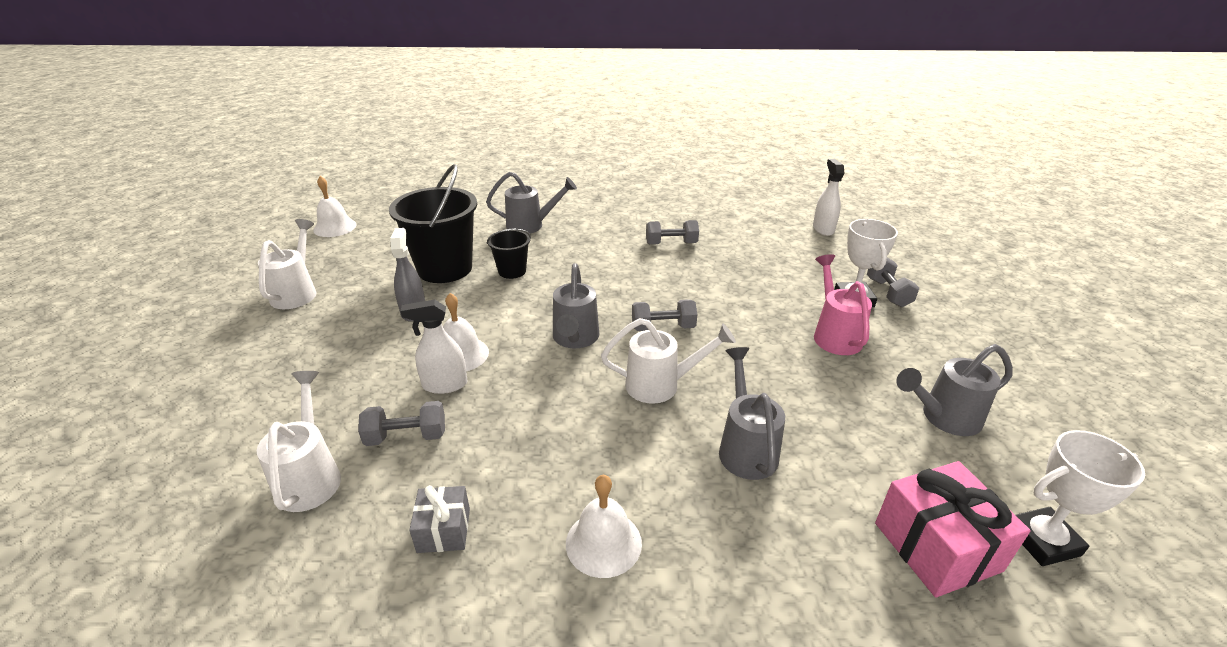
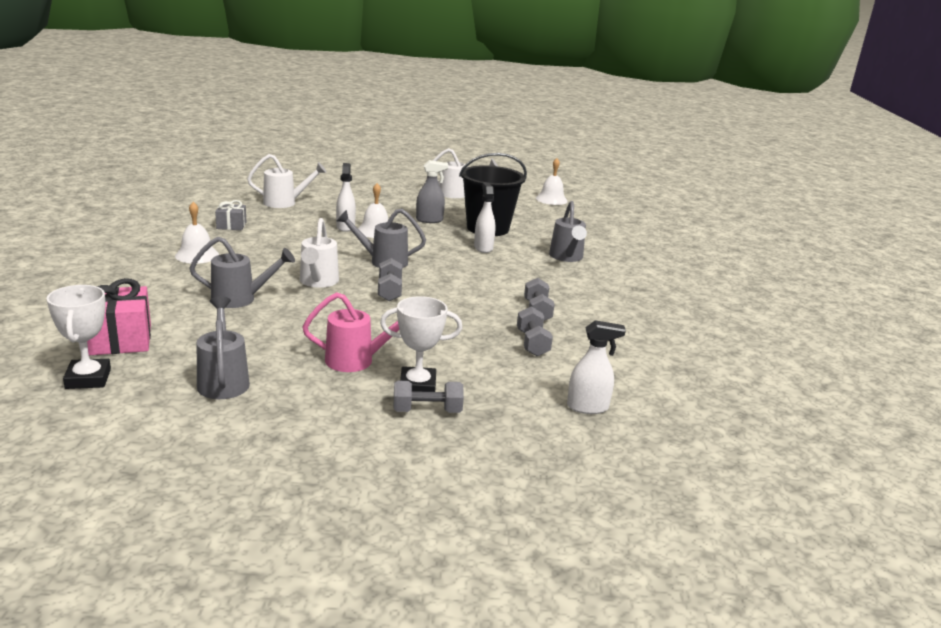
camera: 90 degrees right, 10 degrees down
grey dumbbell [358,401,445,446] -> grey dumbbell moved to [517,306,553,357]
black bucket [487,229,531,279] -> white spray bottle [474,183,496,253]

